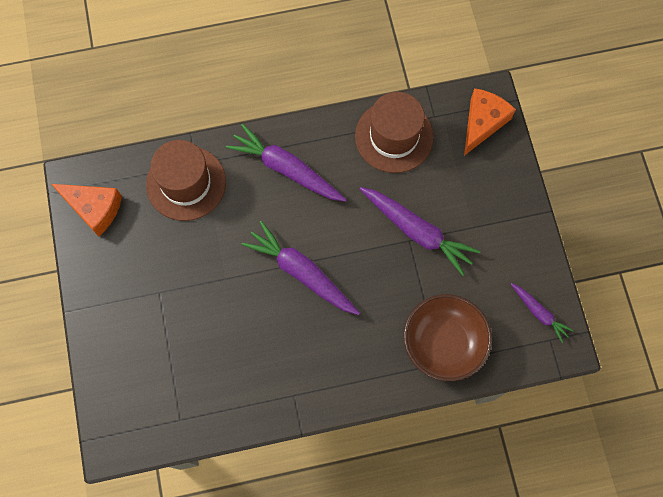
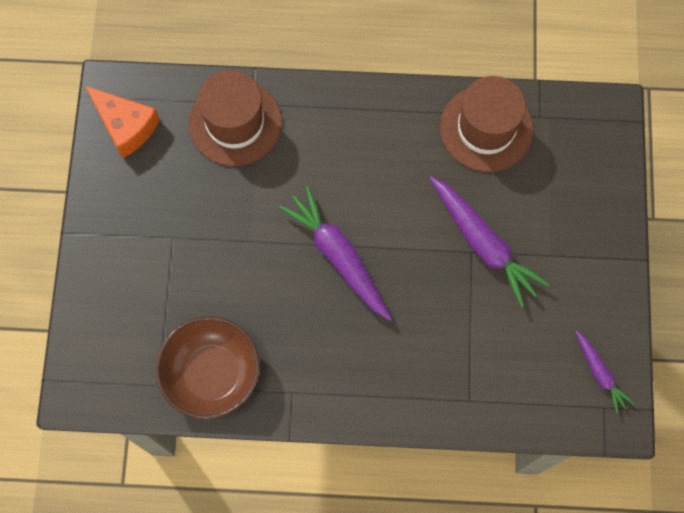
camera: 15 degrees right, 0 degrees up
purple carrot [226,124,347,202] -> none
brown bowl [404,294,492,381] -> brown bowl moved to [156,316,260,419]
orange cheese [464,88,516,156] -> none

